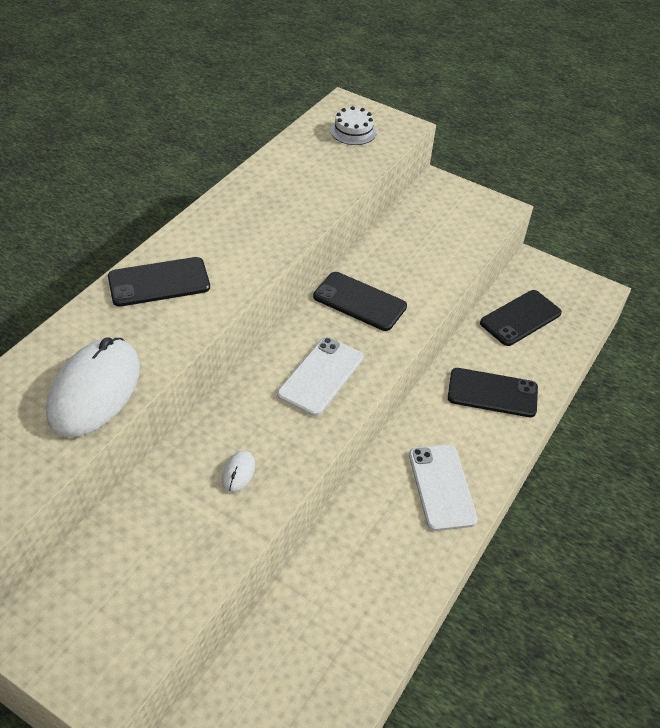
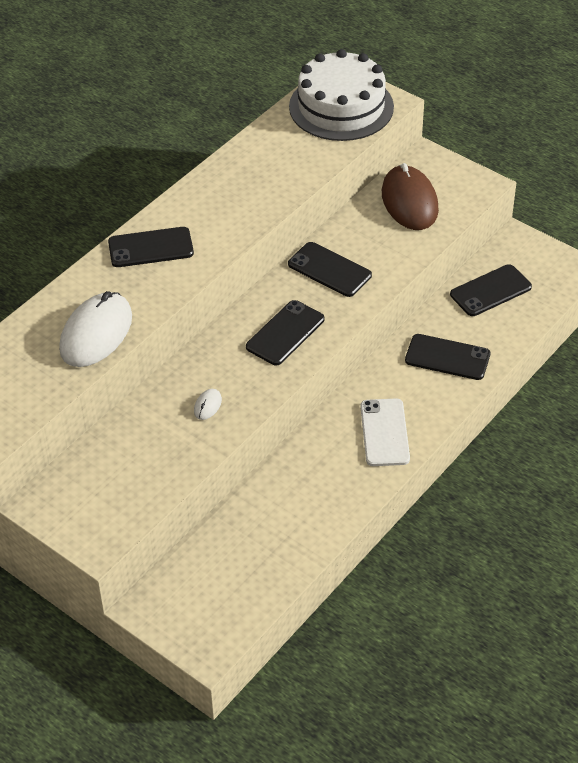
camera: 10 degrees right, 0 degrees up
white phone [277,337,363,416] -> black phone [246,300,325,365]
white cake [331,106,376,145] -> white cake [289,49,394,141], size x2.37
none -> brown mouse [382,163,439,230]

